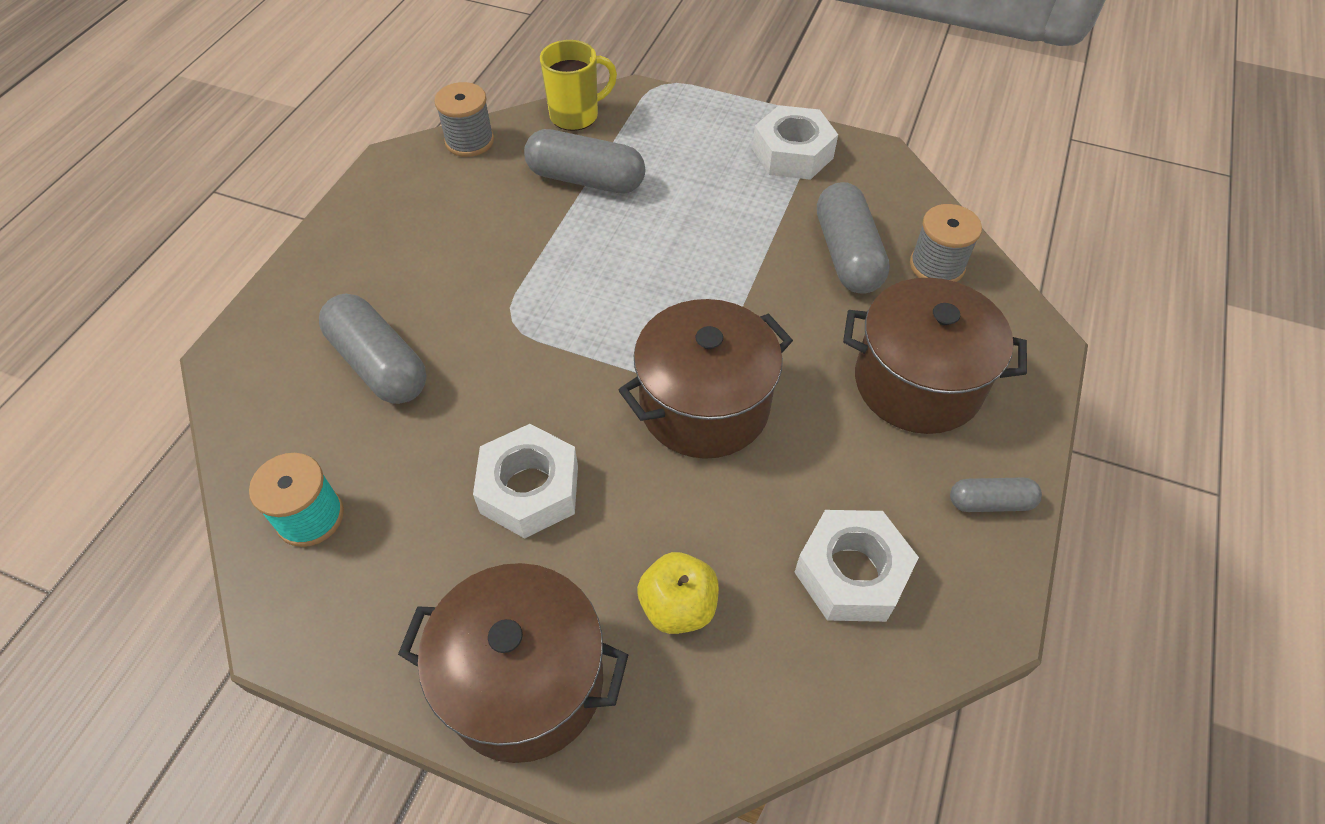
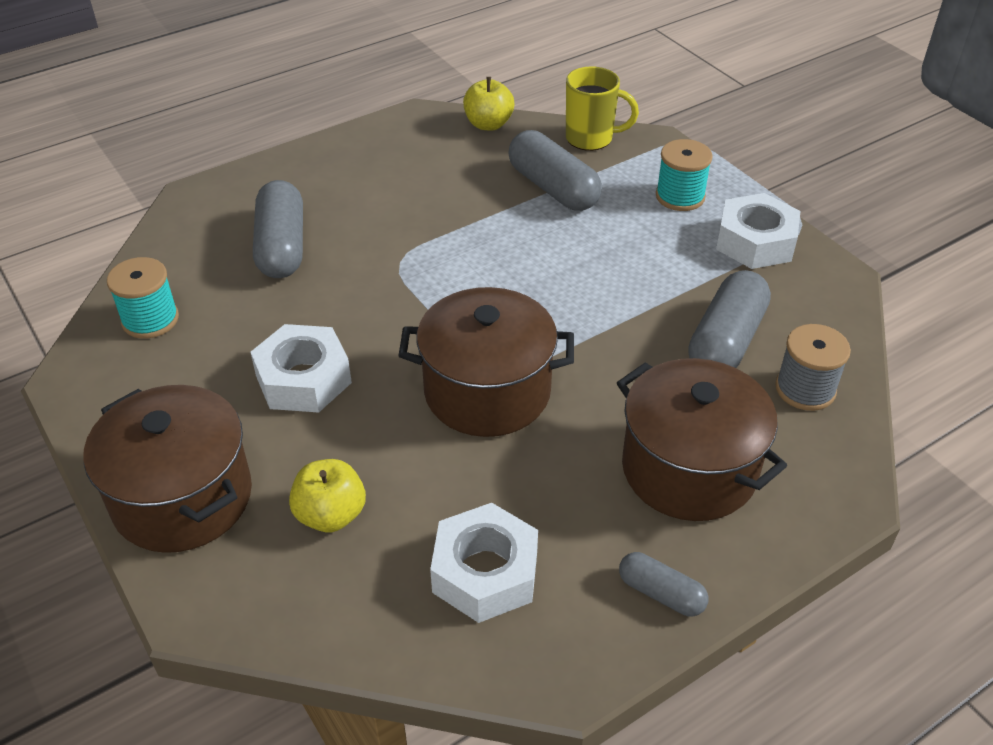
camera: 35 degrees right, 10 degrees down
grey spool [434,82,494,157] -> yellow apple [463,77,514,130]
none -> turquoise spool [656,139,713,211]

